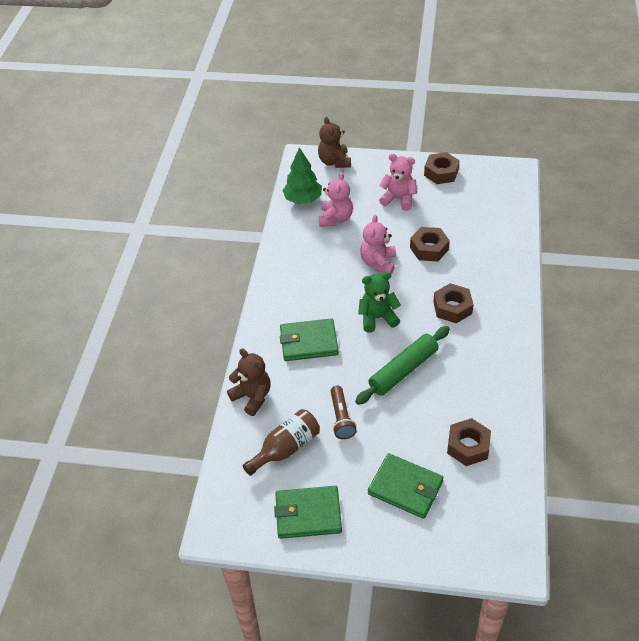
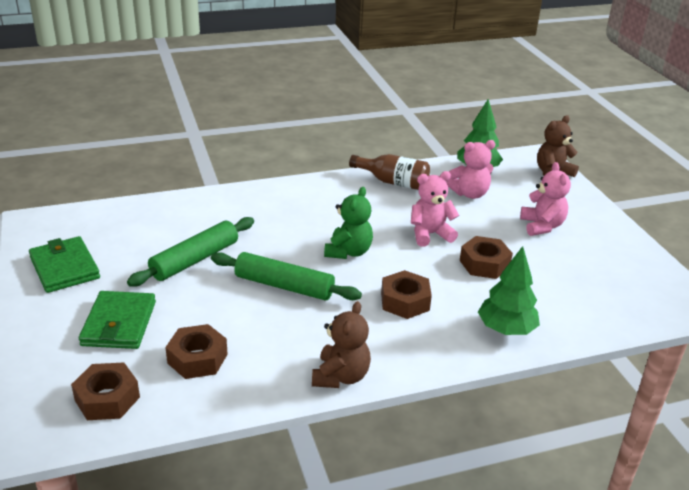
camera: 60 degrees right, 15 degrees down
brown teddy bear [227,348,271,416] -> brown teddy bear moved to [312,301,371,388]
brown bottle [243,409,320,476] -> brown bottle moved to [349,154,430,190]
green wallet [280,318,339,361] -> none
brown flashlight [331,385,357,439] -> green rolling pin [127,217,254,287]
green teddy bear [358,272,401,333] -> green teddy bear turned 60 degrees clockwise [324,187,373,259]
brown nut [424,152,460,184] -> brown nut moved to [71,362,140,420]
none -> green tree [478,246,540,335]

